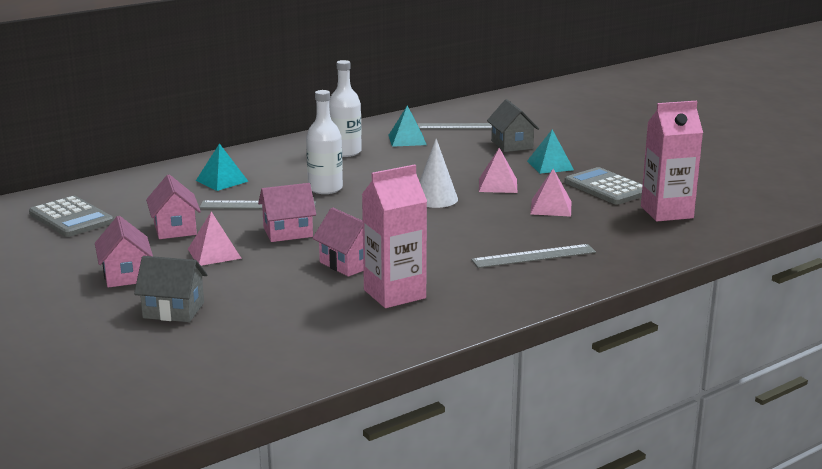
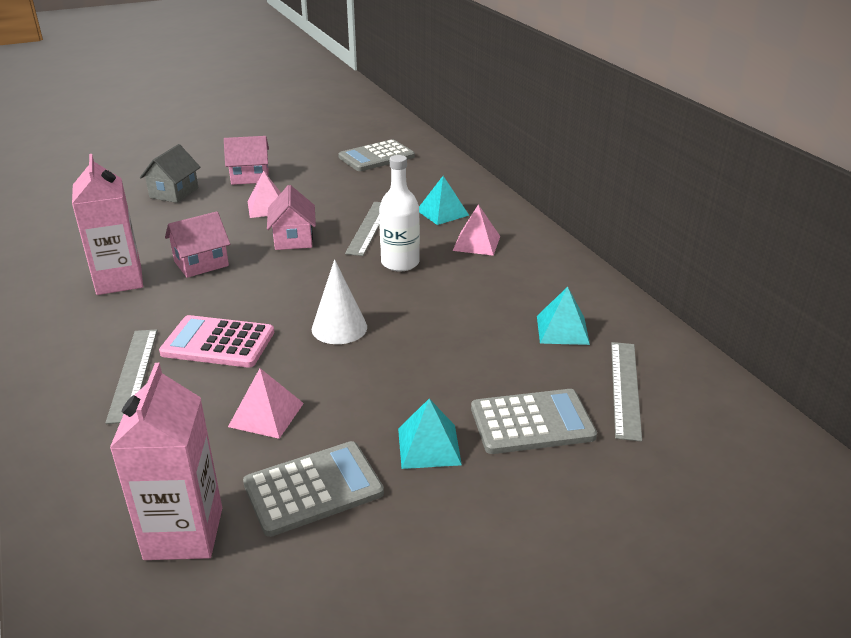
camera: 100 degrees right, 10 degrees up
pink house [146,174,201,239] -> none
white bottle [329,60,362,157] -> none
pink pyramid [479,148,517,193] -> pink pyramid moved to [453,204,500,256]
grey house [487,99,539,152] -> grey calculator [471,389,597,454]
none -> pink calculator [159,315,274,368]

